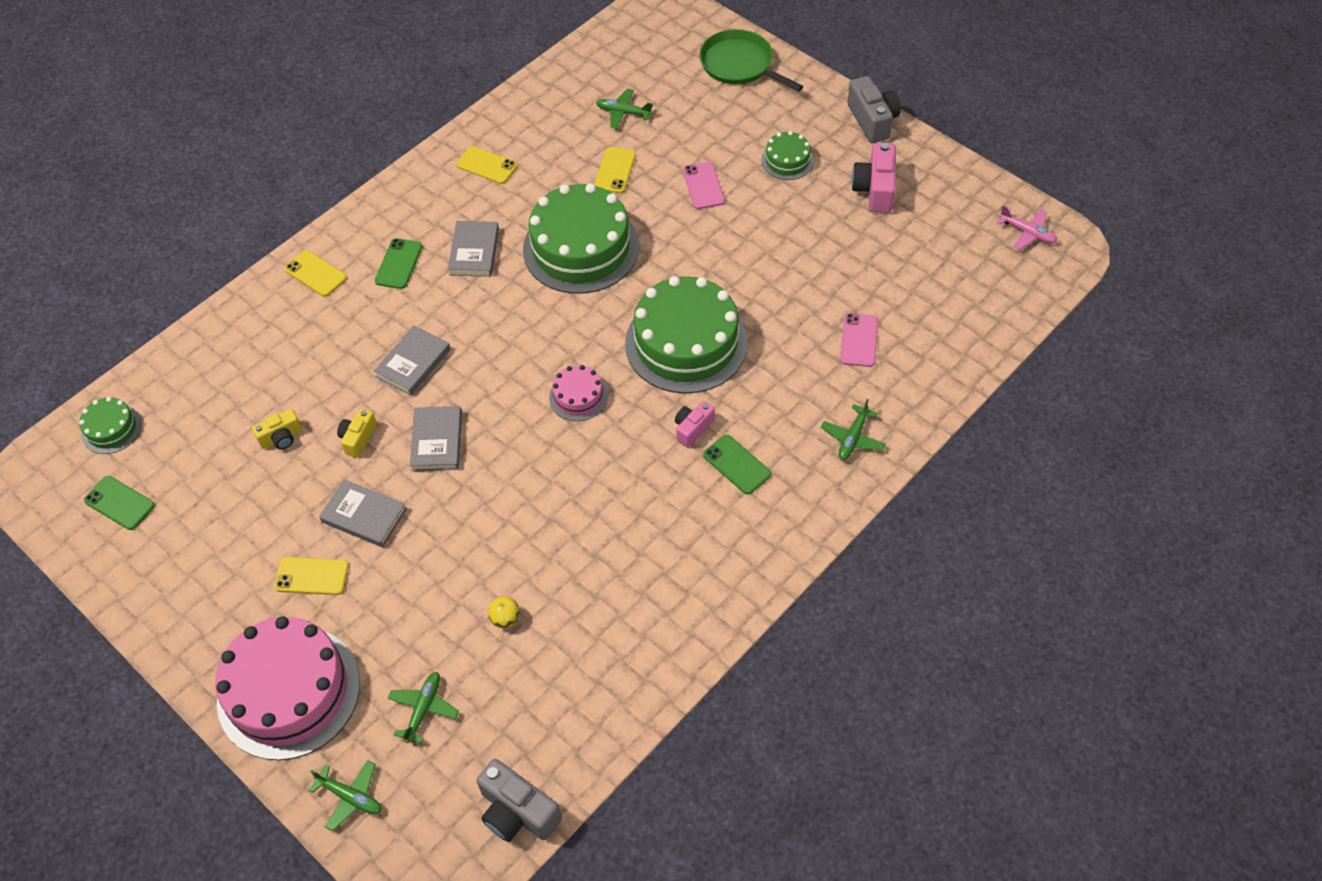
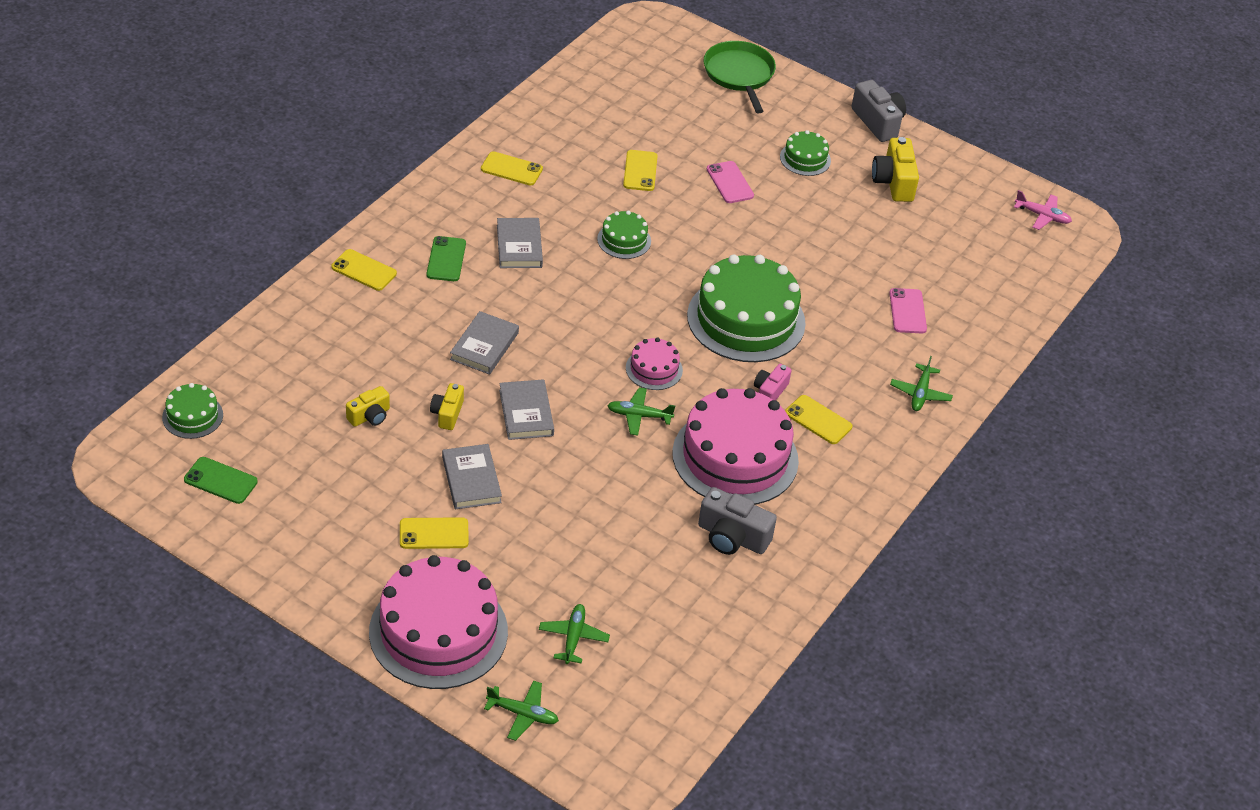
camera: 15 degrees left, 10 degrees down
grey book [319,479,407,547] -> grey book turned 60 degrees clockwise [442,444,502,509]
grey camera [477,759,562,842] -> grey camera moved to [698,487,777,555]
yellow ball [488,596,520,628] -> none
green cake [523,183,639,294] -> green cake [597,211,651,259], size x0.47
green plane [596,89,653,128] -> green plane moved to [607,387,675,435]
green pan [699,29,803,91] -> green pan turned 45 degrees clockwise [703,41,776,113]
green phone [703,435,771,494] -> yellow phone [785,395,852,444]
pink camera [851,143,896,213] -> yellow camera [872,137,919,202]
none -> pink cake [672,388,799,505]

